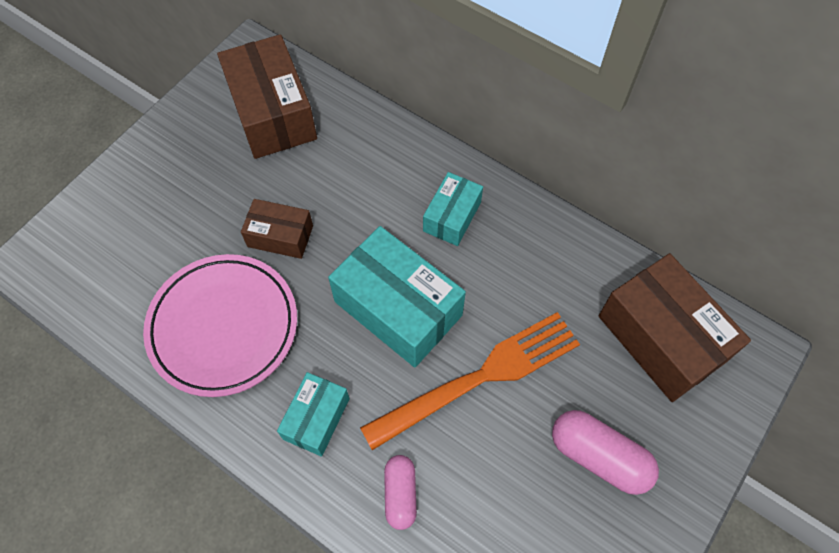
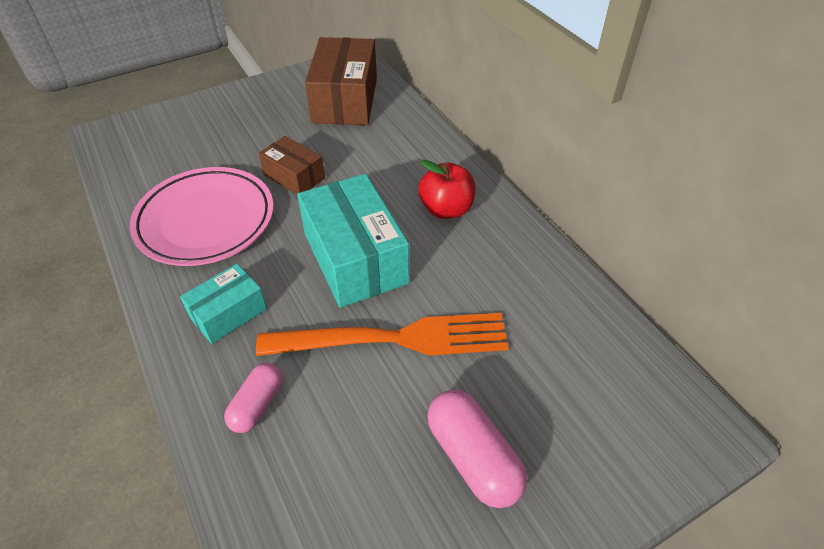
camera: 25 degrees right, 15 degrees down
turquoise box [423,172,483,246] -> red apple [418,160,476,219]
brown box [599,253,751,402] -> none

